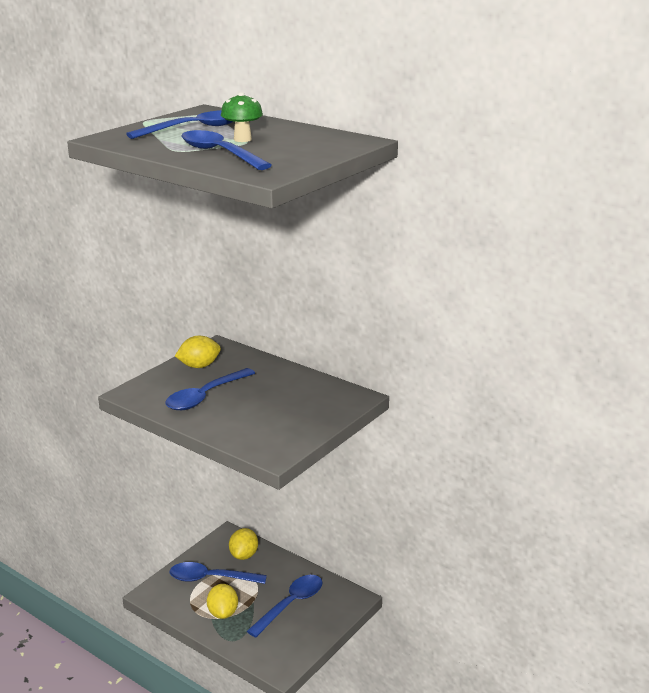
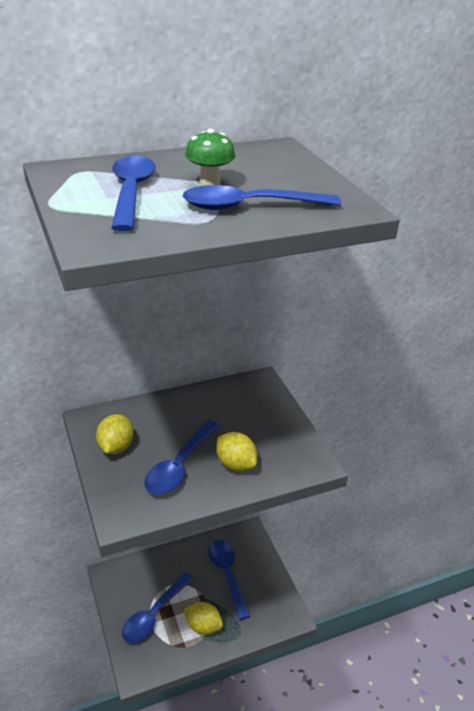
camera: 60 degrees left, 10 degrees up
blue spoon [165,368,255,410] -> blue spoon turned 45 degrees clockwise [144,420,219,495]
yellow lemon [229,528,258,560] -> yellow lemon moved to [217,432,257,471]

